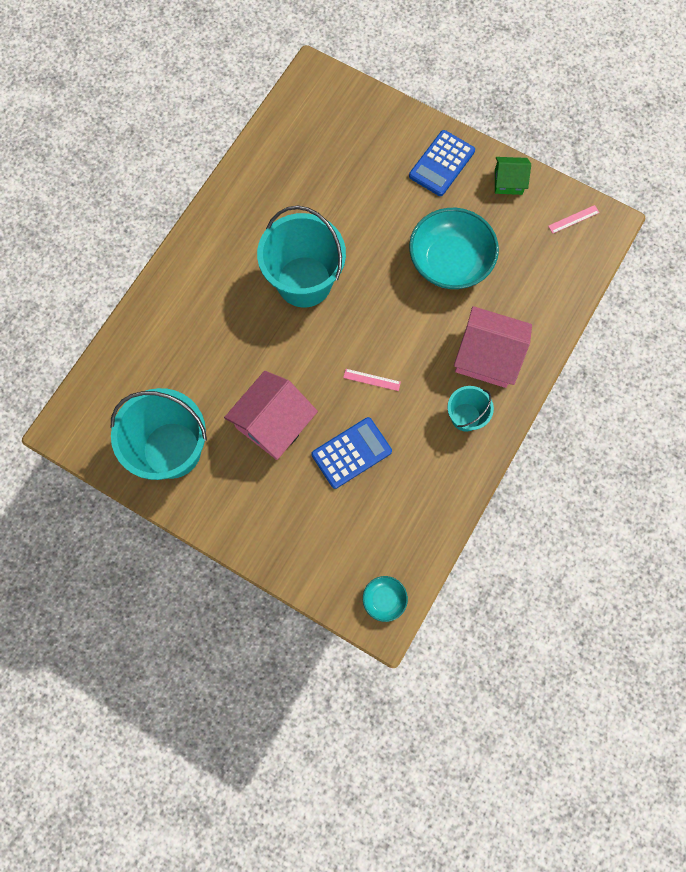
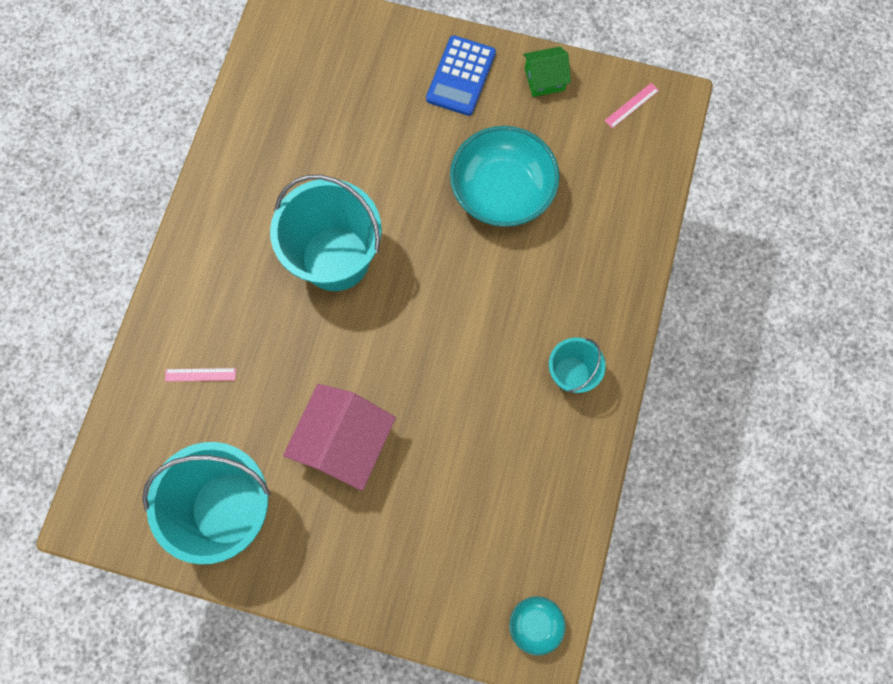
camera: 15 degrees left, 0 degrees up
blue calculator [311,417,392,489] -> none
pink ruler [343,369,401,391] -> pink ruler moved to [165,368,236,381]
pink house [454,306,532,388] -> none

